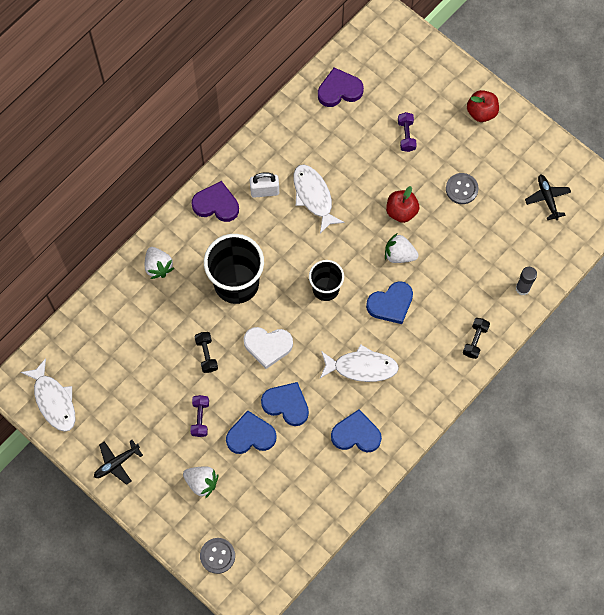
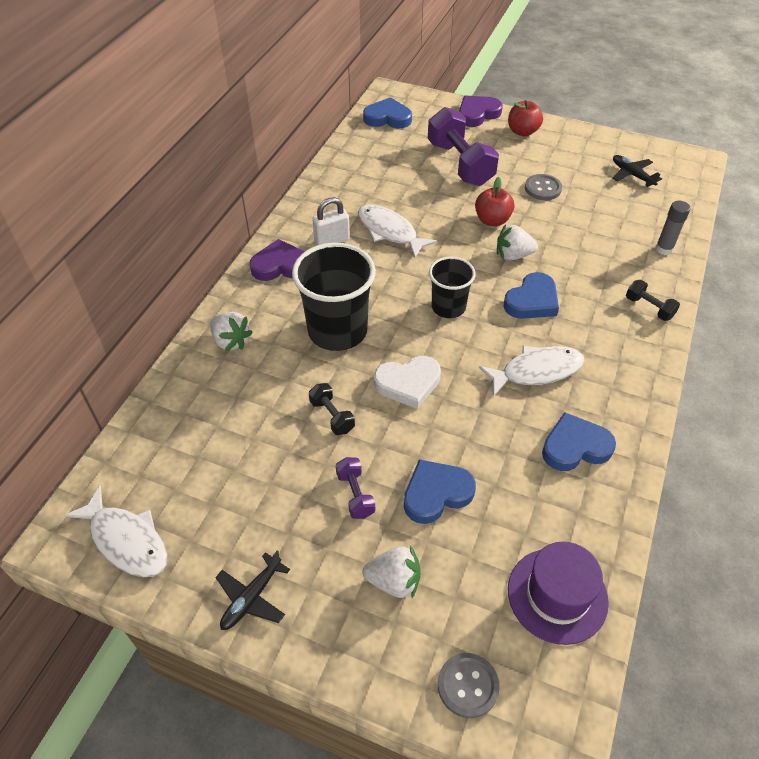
camera: 20 degrees left, 20 degrees down
blue heart [261,382,309,426] -> blue heart moved to [363,97,412,128]
purple heart [318,68,364,107] -> purple heart moved to [459,96,503,127]
purple dumbbell [398,112,417,152] -> purple dumbbell [428,107,499,186], size x2.13
black dumbbell [463,318,490,359] -> black dumbbell turned 45 degrees counterclockwise [626,280,680,321]
none -> purple hat [508,542,609,645]

